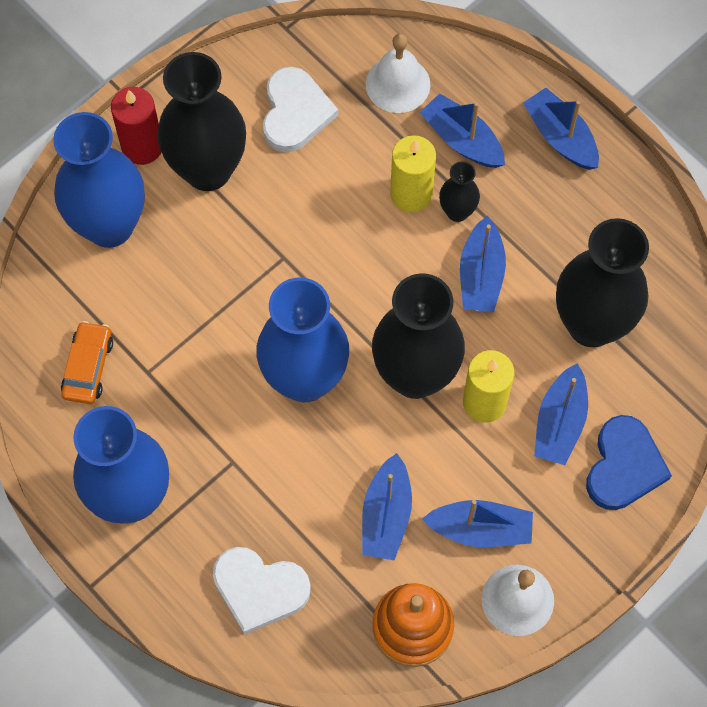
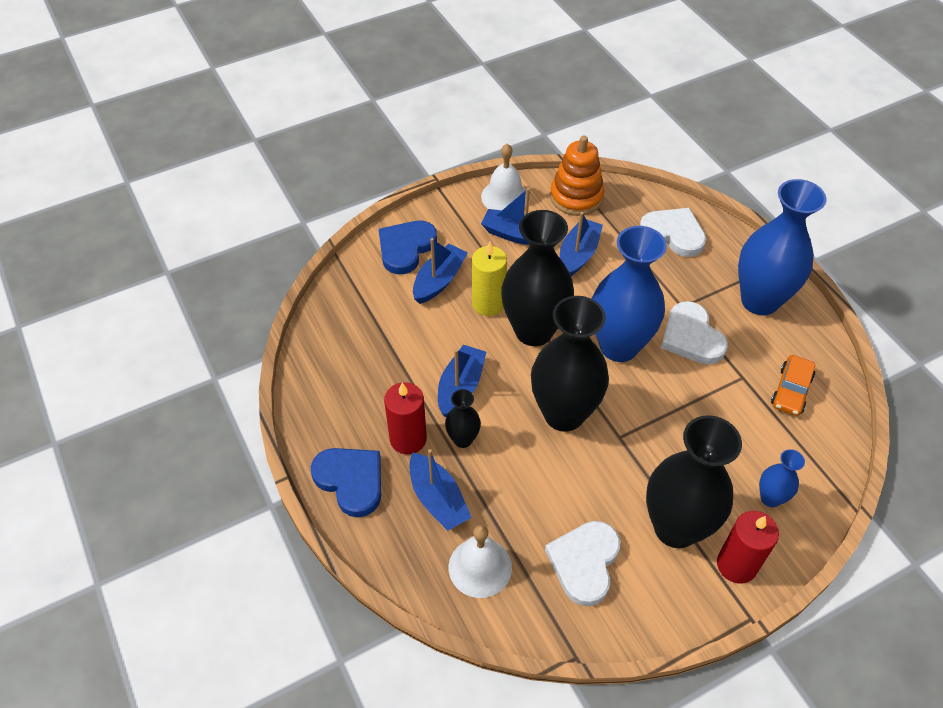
camera: 165 degrees left, 15 degrees down
blue vase [53,112,145,248] -> blue vase [759,449,805,507], size x0.46
yellow candle [390,135,436,213] -> none
blue boat [523,88,599,170] -> blue heart [311,448,381,517]
black vase [556,218,649,347] -> black vase moved to [531,296,609,432]
none -> red candle [384,382,427,454]
none -> white heart [661,301,728,365]

